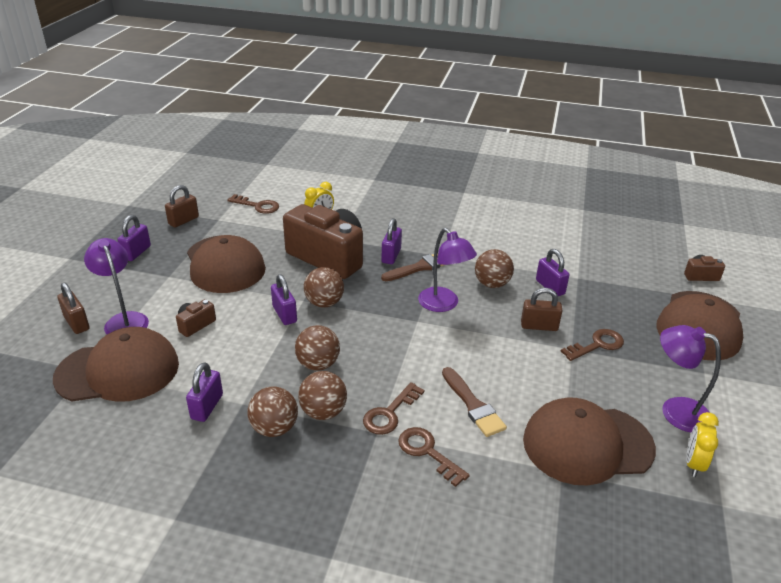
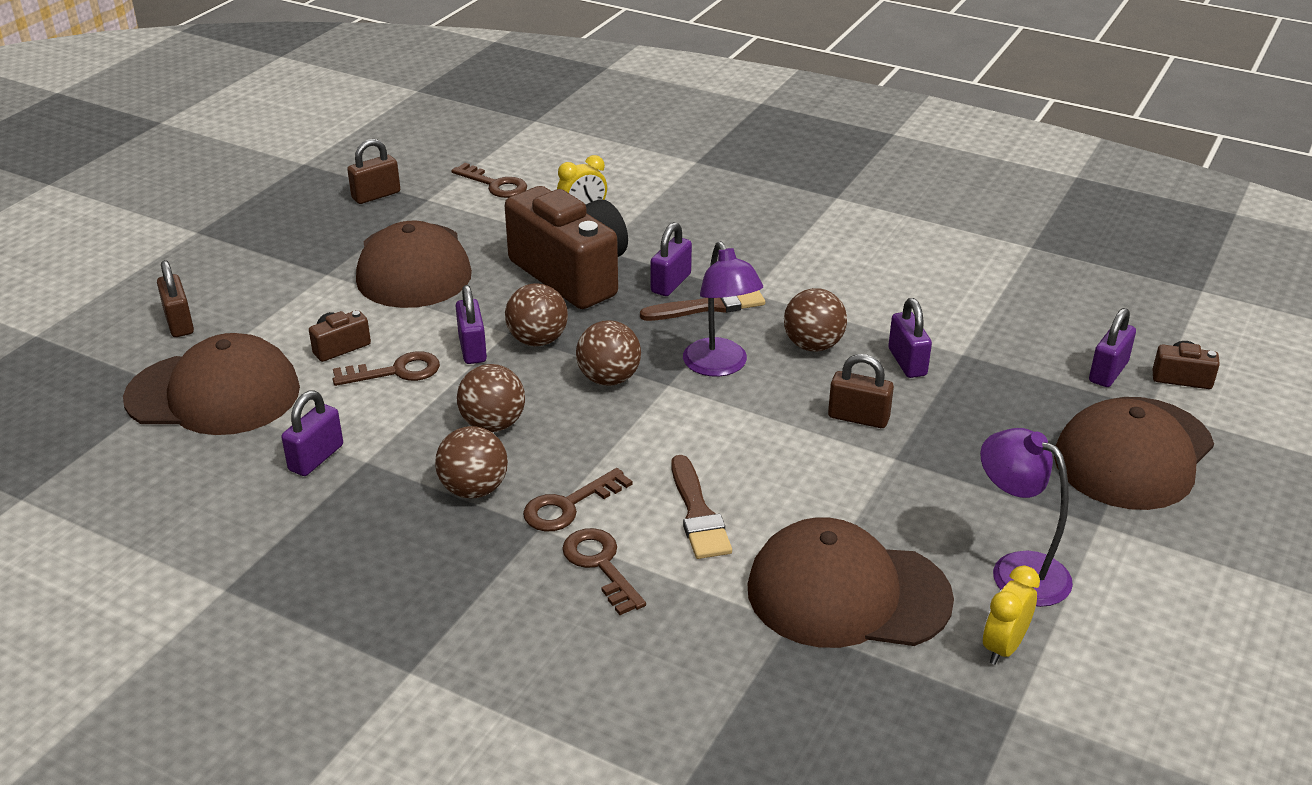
camera: 15 degrees right, 0 degrees up
purple lamp [84,238,149,334] -> none
purple padlock [117,215,151,261] -> purple padlock moved to [1089,308,1136,387]
brown ball [247,386,298,437] -> brown ball moved to [576,320,641,386]
brown key [560,329,624,361] -> brown key moved to [333,351,440,386]

